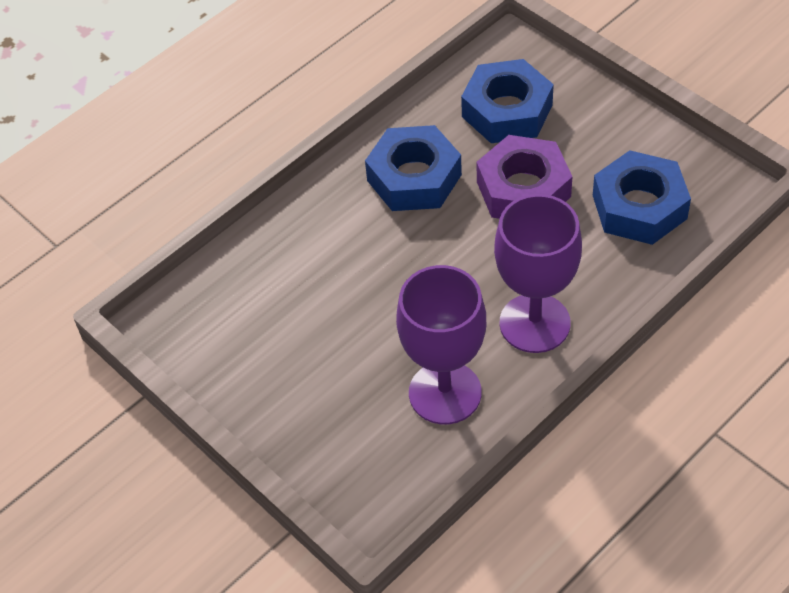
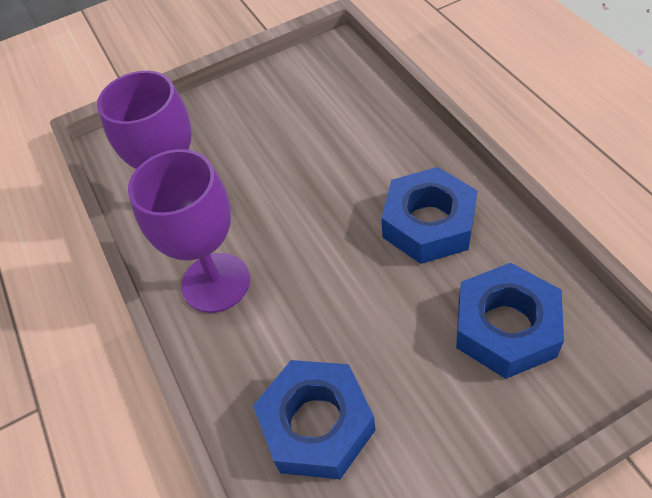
camera: 110 degrees right, 0 degrees up
purple nut [476,135,572,219] -> none

